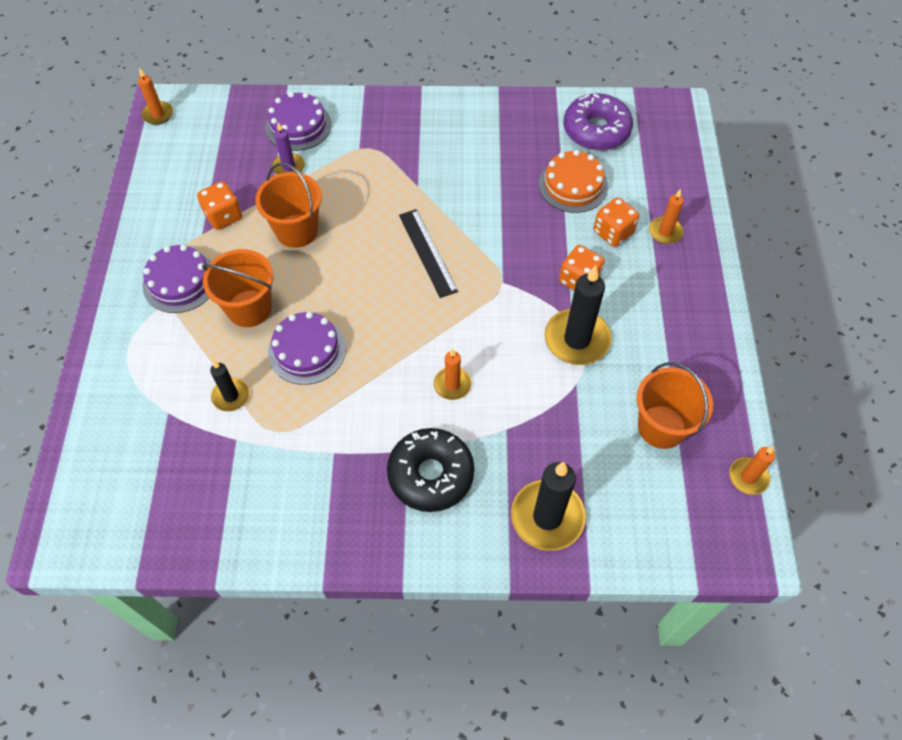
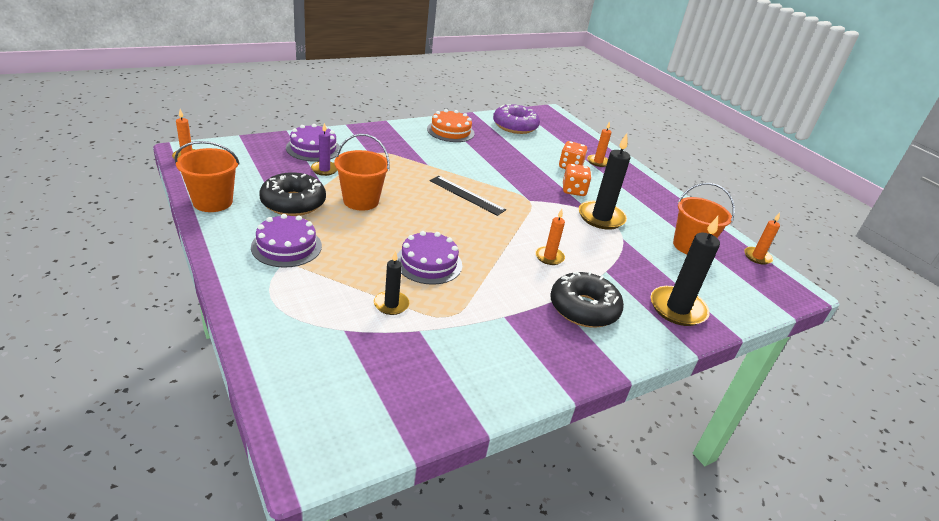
camera: 35 degrees left, 25 degrees down
orange dice [197,181,242,230] -> black donut [259,172,326,216]
orange bucket [202,249,273,327] -> orange bucket moved to [175,141,240,212]
orange cake [539,150,608,213] -> orange cake moved to [427,109,475,142]

